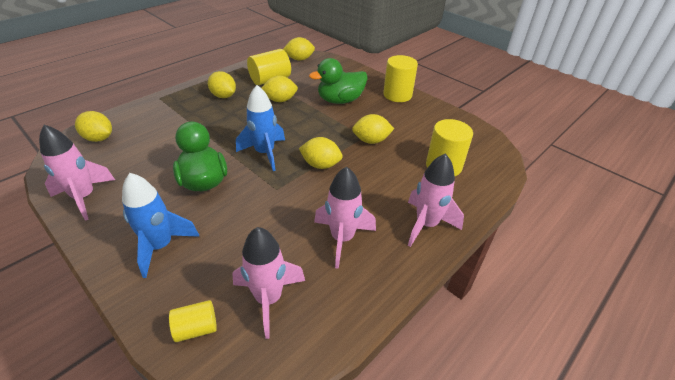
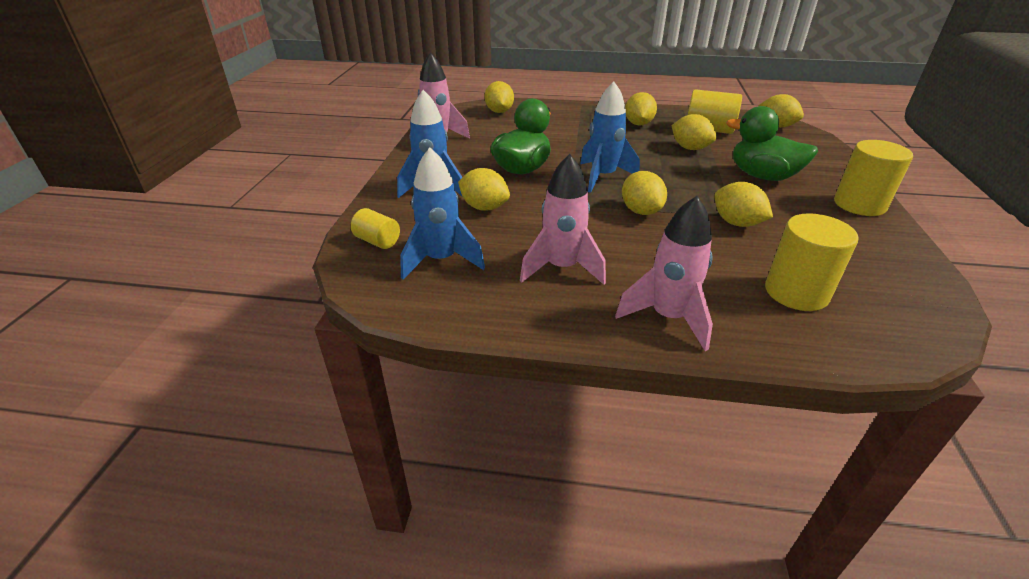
camera: 55 degrees right, 5 degrees down
pink rocket [232,227,305,339] -> blue rocket [400,148,485,280]
none -> yellow lemon [458,168,510,211]

